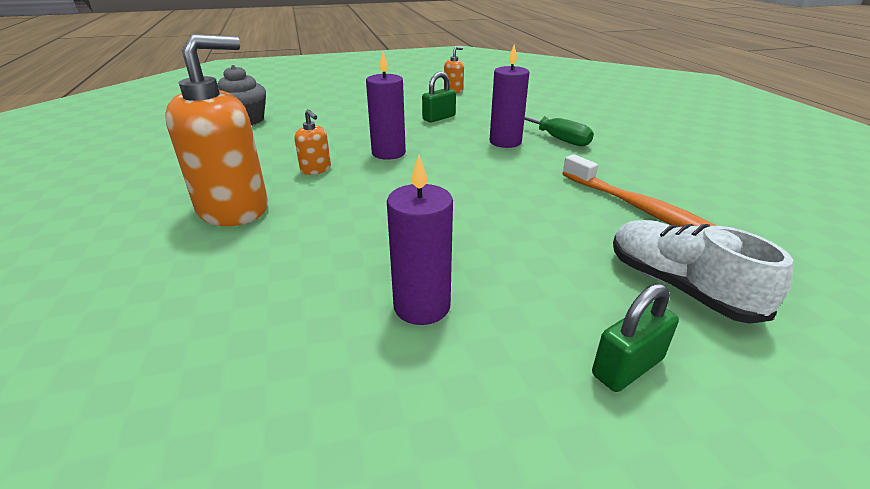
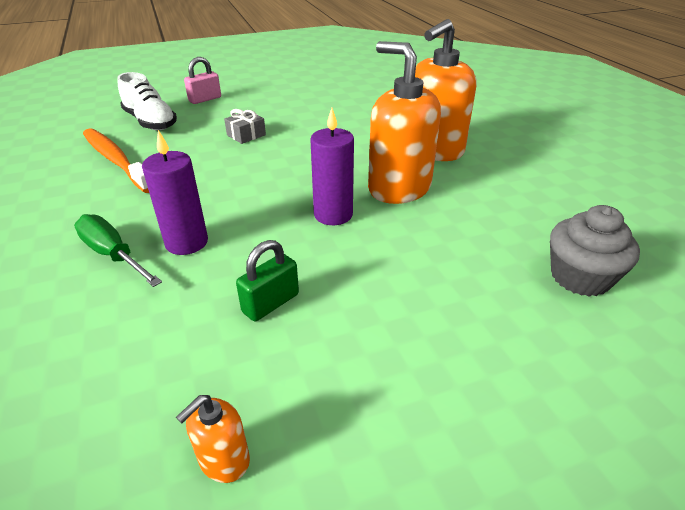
camera: 175 degrees right, 5 degrees up
orange soap dispenser [294,109,331,175] -> orange soap dispenser [368,41,441,204], size x2.26
purple candle [387,155,453,325] -> none
green padlock [592,283,679,392] -> pink padlock [184,57,221,104]
none -> grey gift [224,109,266,144]

